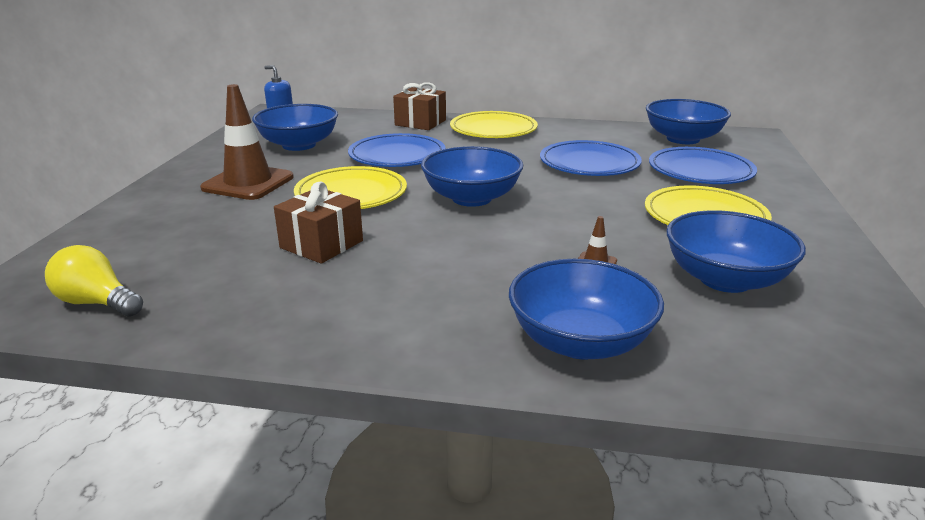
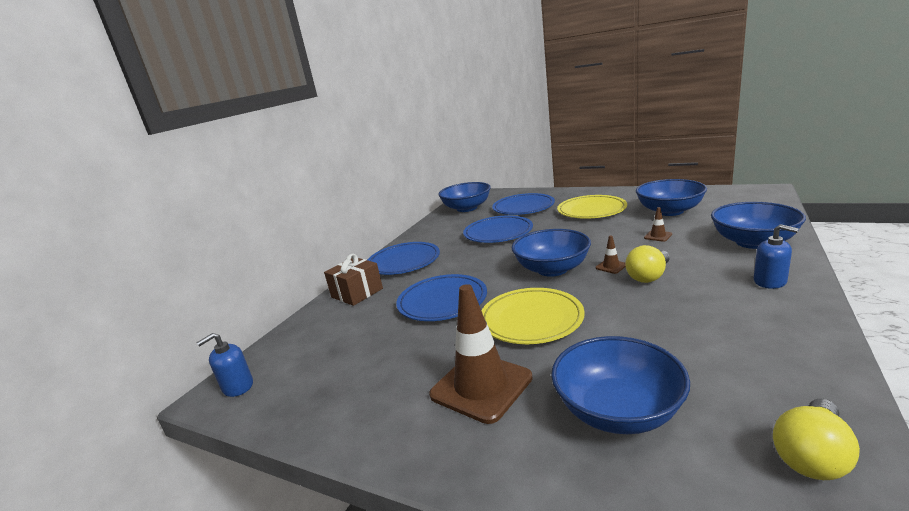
camera: 70 degrees left, 5 degrees down
blue bowl [252,104,338,151] -> blue bowl moved to [551,336,690,434]
brown gift [274,181,363,264] -> none
yellow plate [450,111,538,138] -> blue plate [368,242,440,275]
none -> brown traffic cone [596,235,626,274]
none -> yellow light bulb [625,245,670,283]
none -> blue soap dispenser [754,224,799,289]

